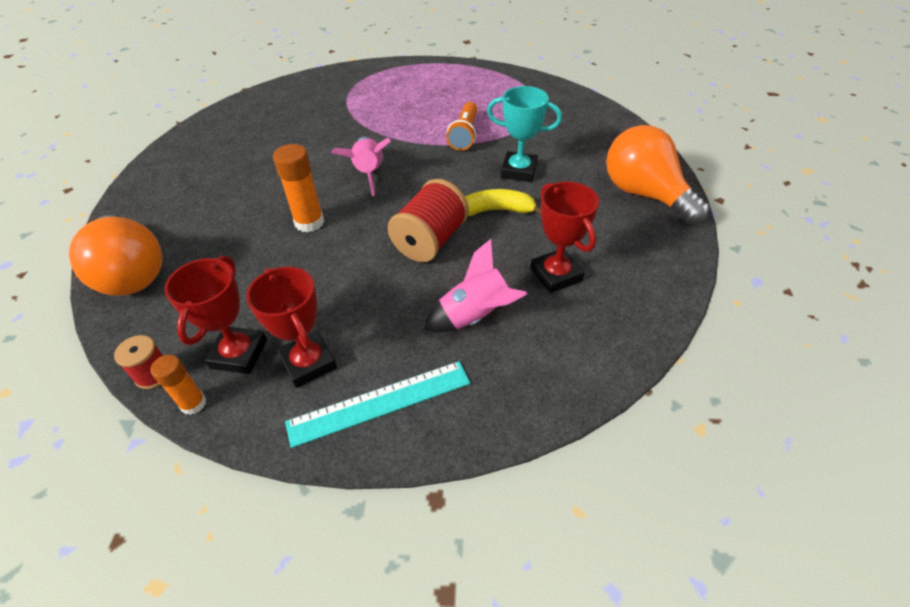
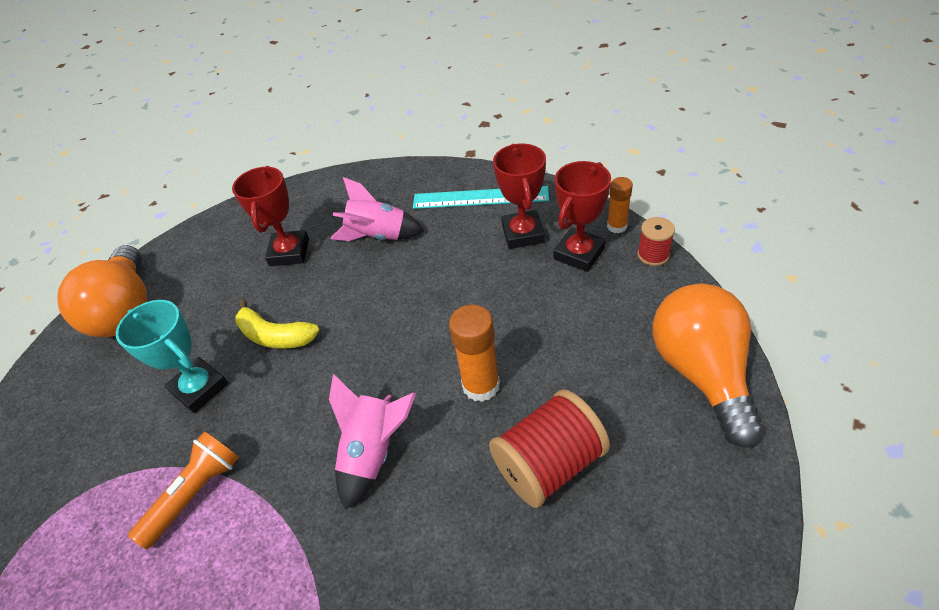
camera: 150 degrees left, 0 degrees up
red spool [388,179,469,262] -> red spool moved to [489,389,610,508]

